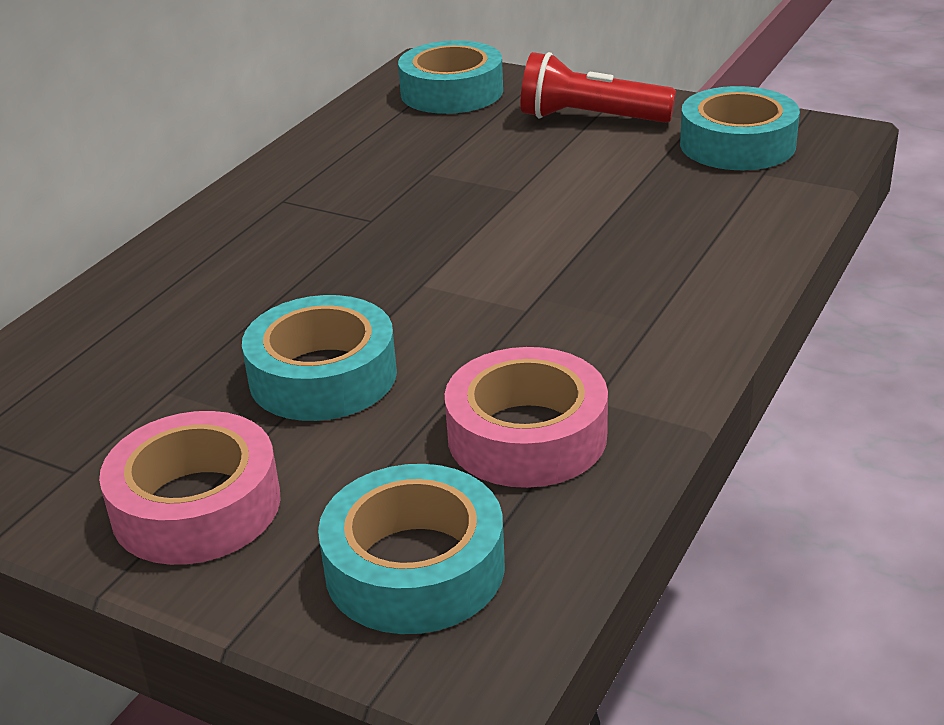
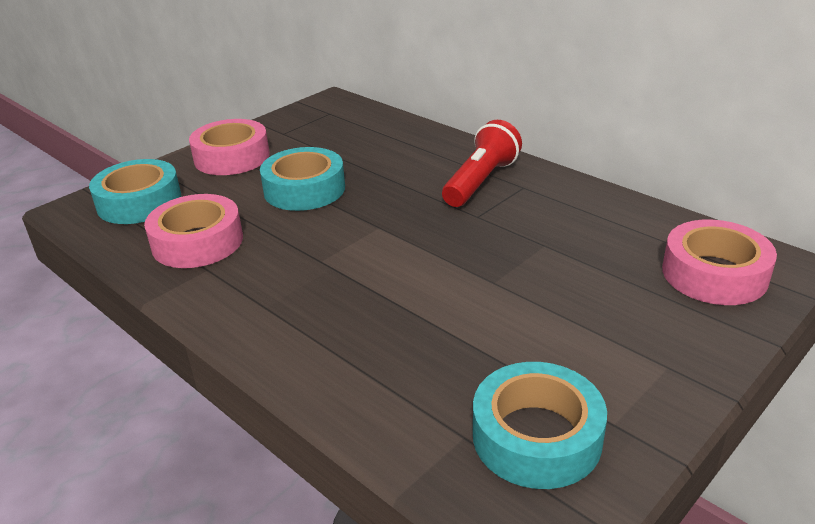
camera: 105 degrees right, 0 degrees up
turquoise tape [398,40,503,114] -> pink tape [662,219,777,305]
red flashlight [521,52,676,123] -> red flashlight moved to [442,120,522,207]

